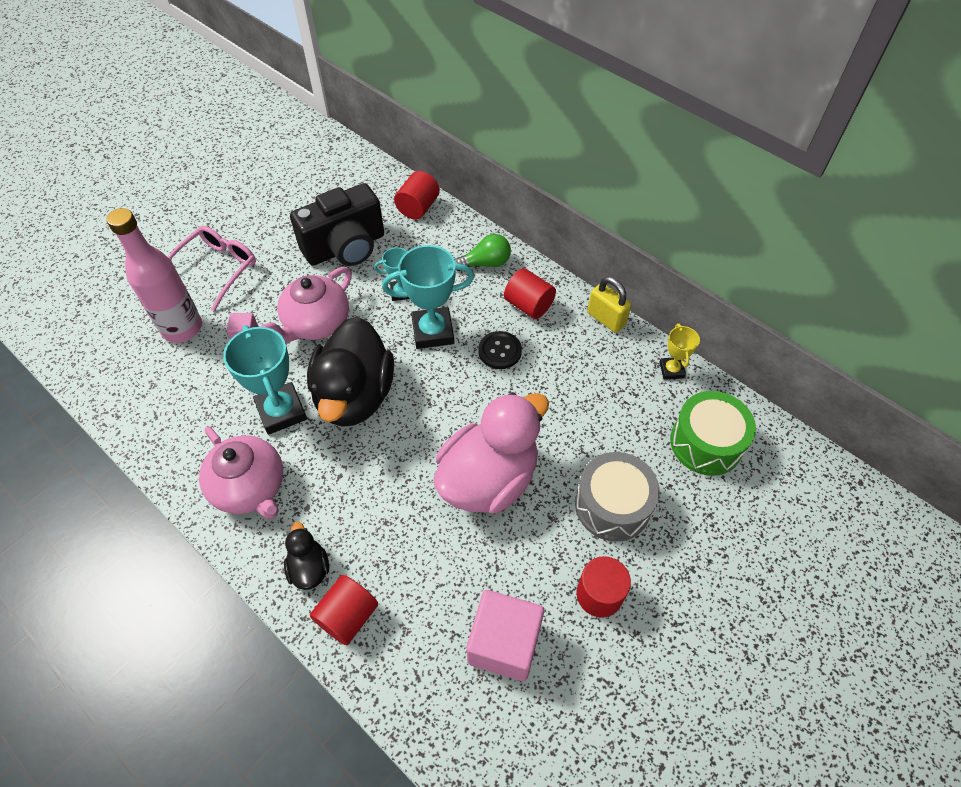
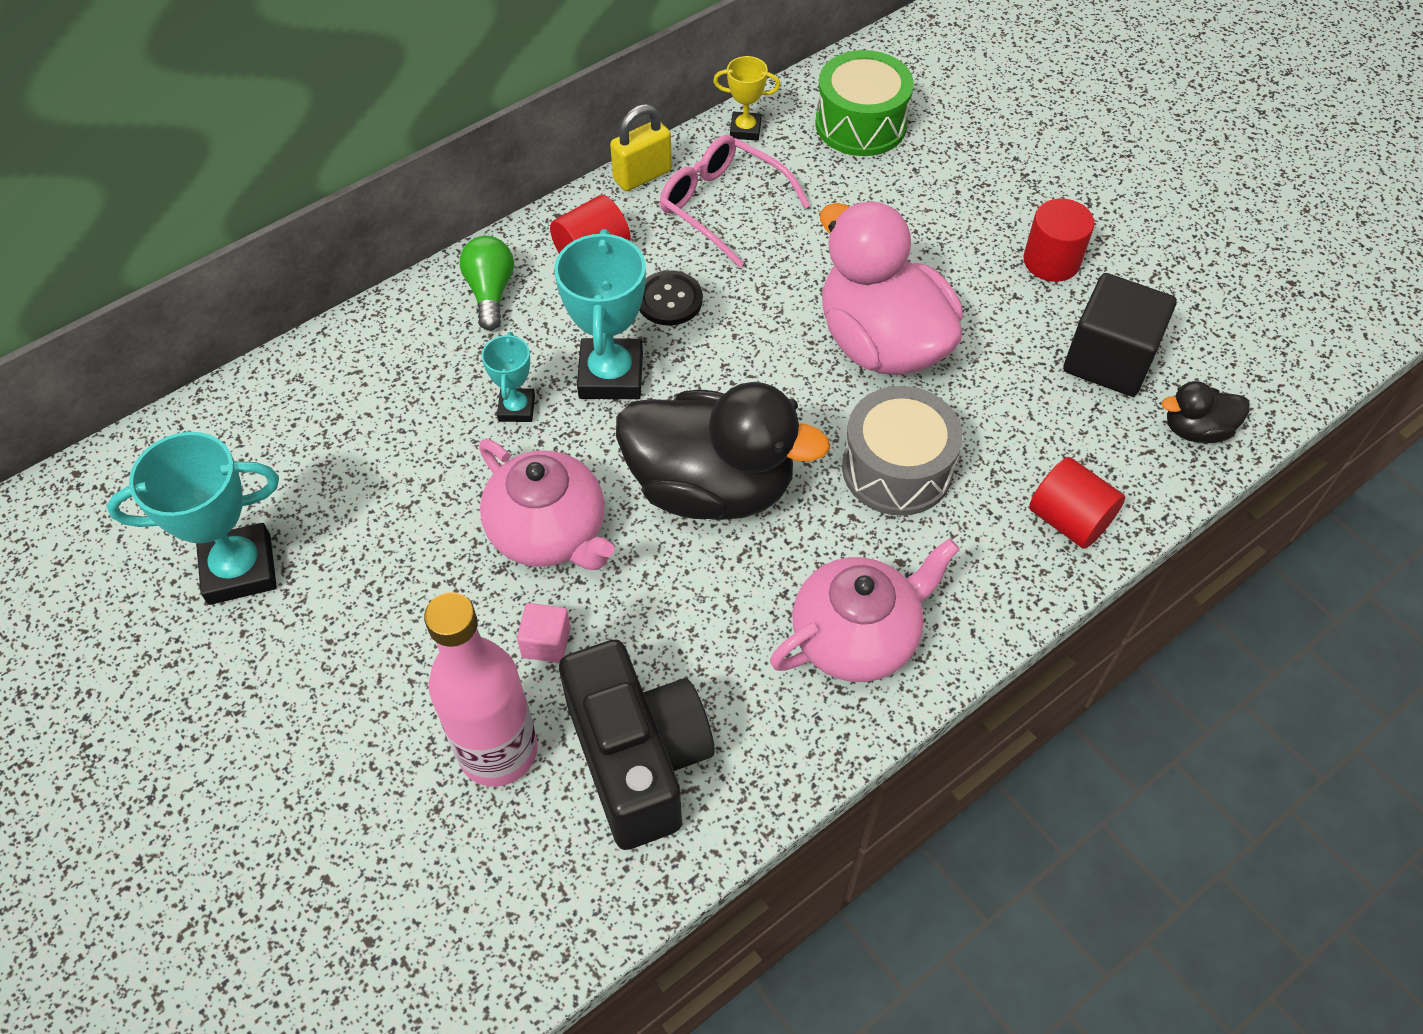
camera: 80 degrees left, 0 degrees up
pink glasses [168,226,256,311] -> pink glasses moved to [660,135,810,268]
turquoise trophy [223,325,307,435] -> turquoise trophy moved to [107,432,279,605]
black duck [284,522,329,590] -> black duck moved to [1162,381,1250,443]
black camera [290,183,384,266] -> black camera moved to [559,640,715,850]
red cylinder [394,171,440,220] -> none
pink cube [466,590,544,681] -> black cube [1063,273,1177,397]
grey drum [575,452,660,542] -> grey drum moved to [842,386,963,516]

